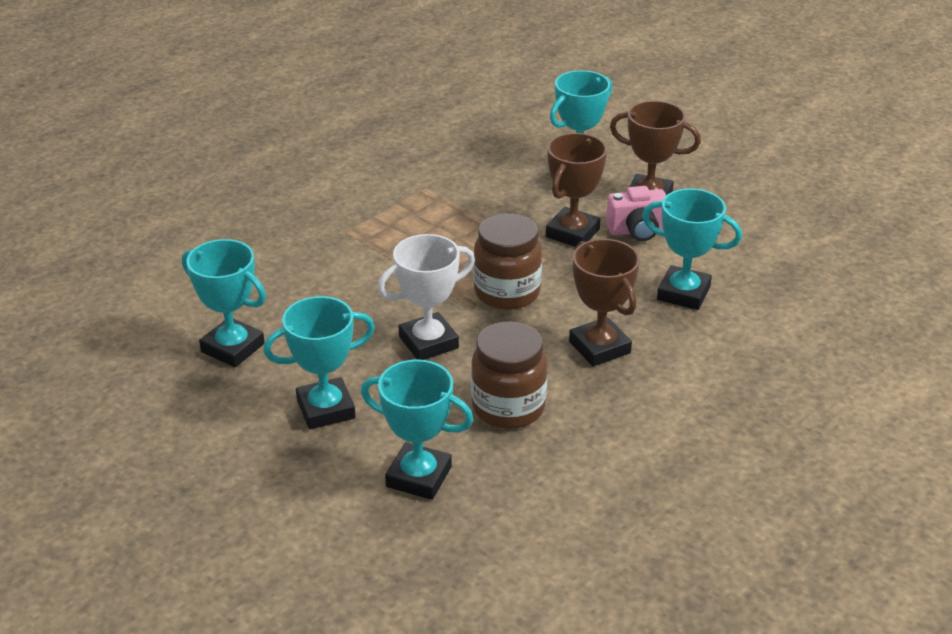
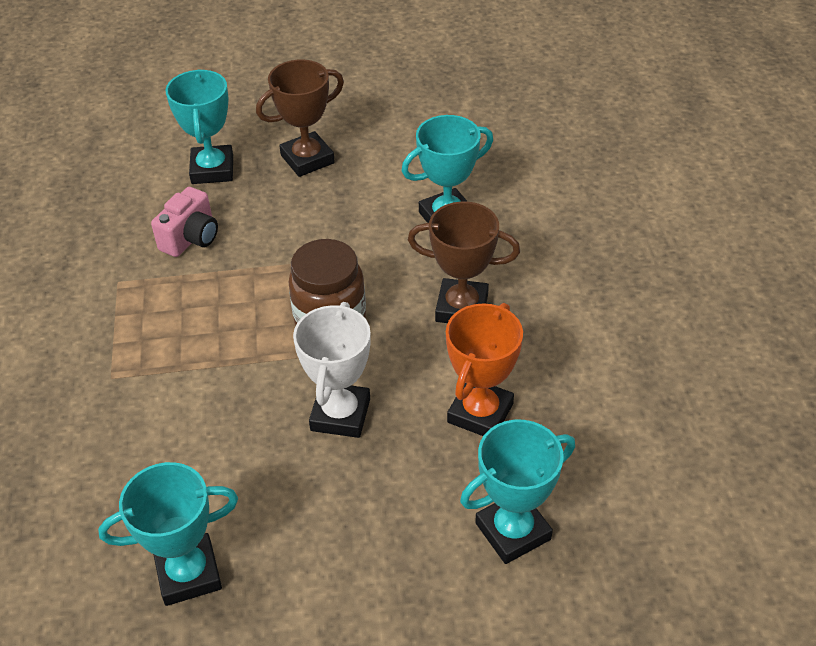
camera: 50 degrees left, 10 degrees up
turquoise trophy [263,296,375,429] -> none
brown jar [471,321,547,429] -> orange trophy [446,303,523,436]
brown trophy [546,133,607,247] -> none
pink camera [606,186,666,241] -> pink camera moved to [151,187,218,257]

